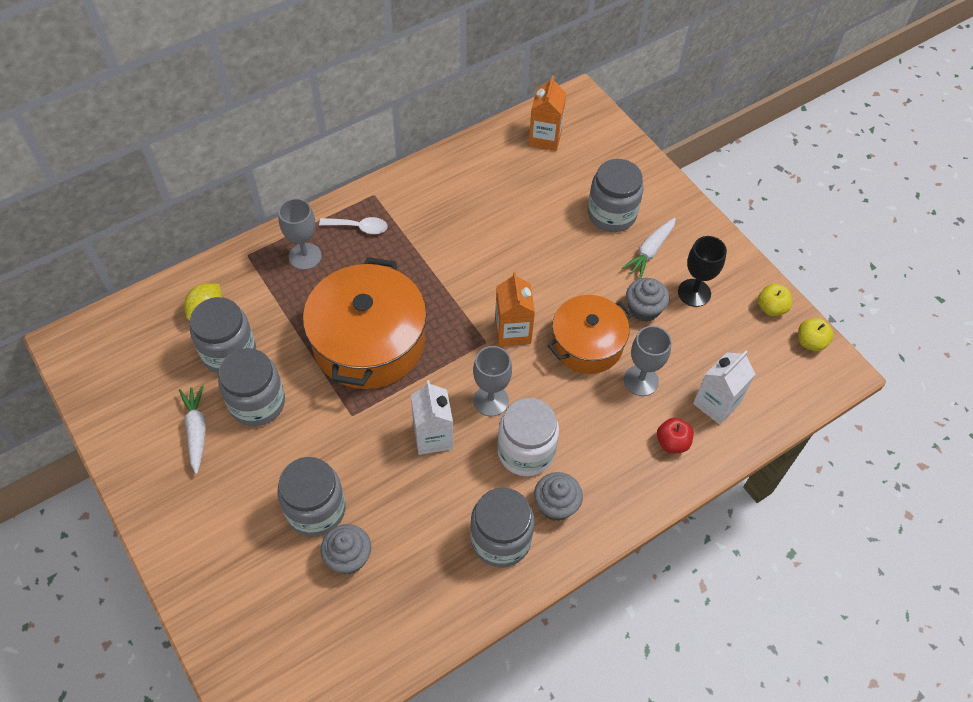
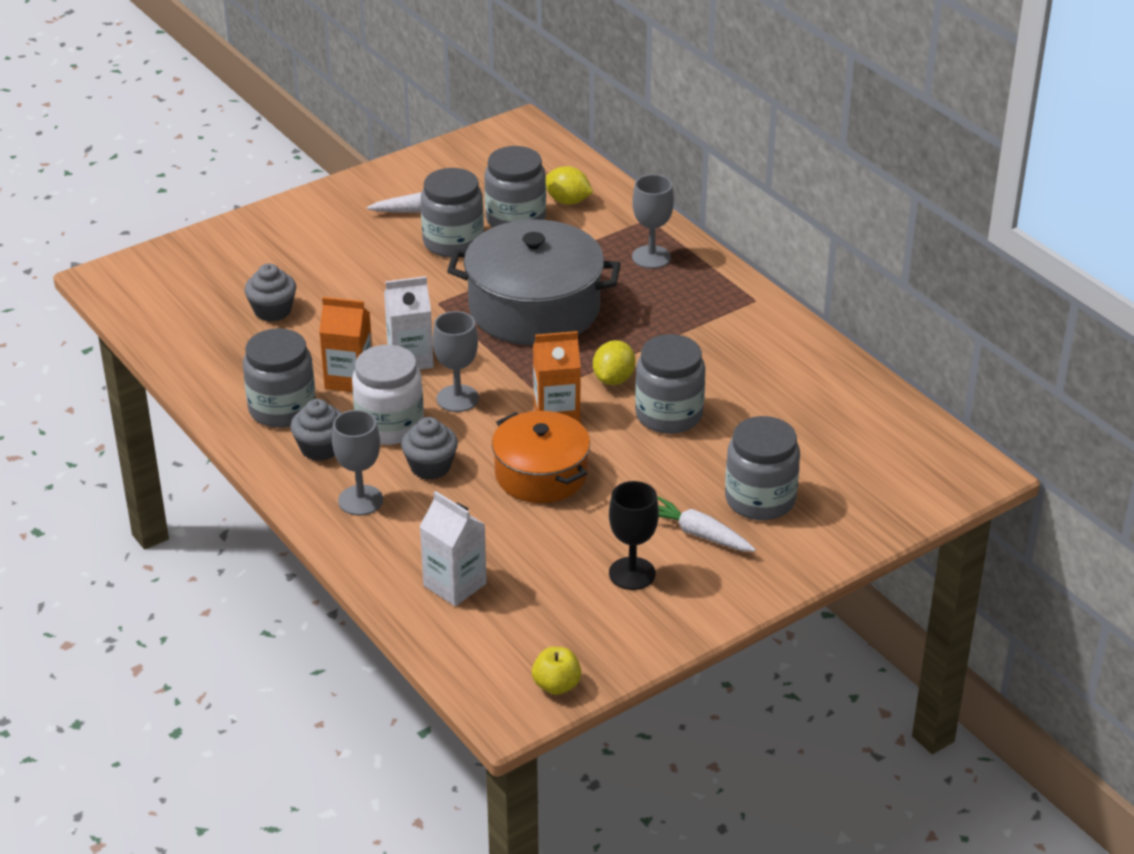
camera: 90 degrees right, 20 degrees down
grey jar [277,457,346,537] -> grey jar moved to [635,334,706,434]
orange pot [303,257,427,389] -> grey pot [447,220,621,345]
white spoon [319,217,388,234] -> none
orange carton [529,75,566,151] -> orange carton moved to [319,297,372,392]
grey goblet [624,326,672,396] -> grey goblet moved to [332,410,383,515]
grey cupcake [626,278,669,322] -> grey cupcake moved to [401,417,458,480]
red apple [657,418,694,453] -> none
yellow apple [758,284,792,316] -> none
none -> yellow lemon [593,340,636,385]

